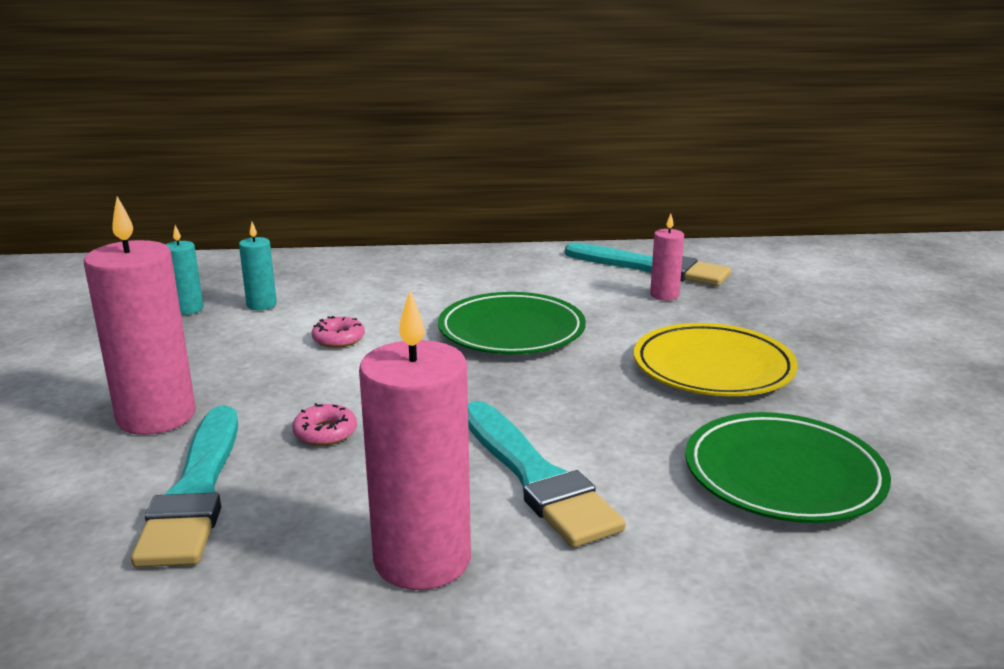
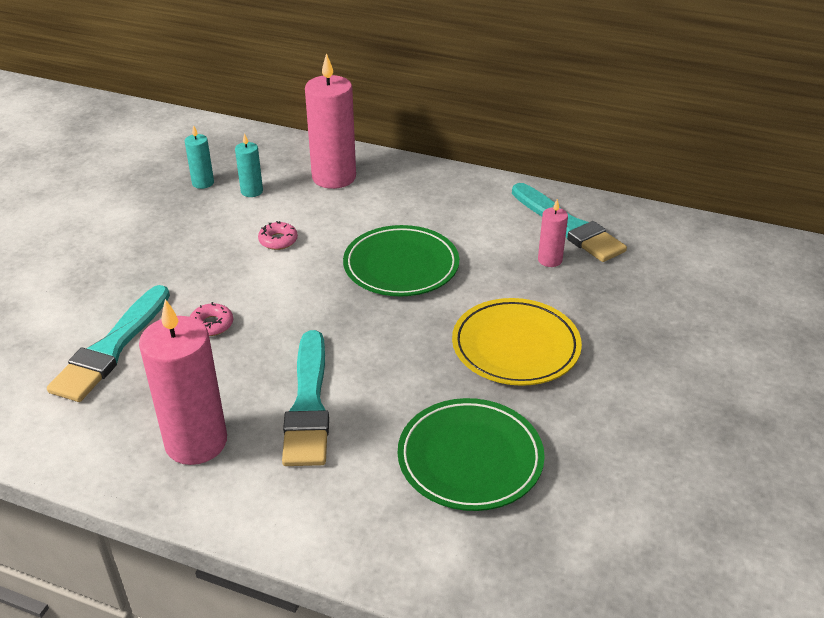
camera: 25 degrees right, 15 degrees up
pink candle [84,196,196,435] -> pink candle moved to [305,53,356,189]

